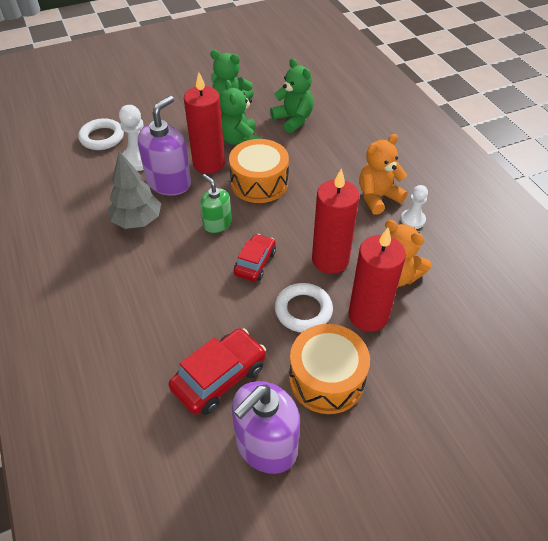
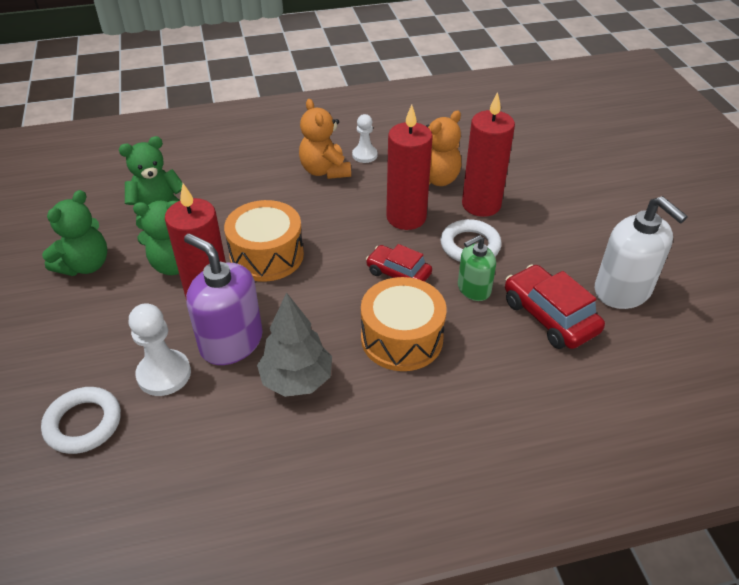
camera: 80 degrees left, 5 degrees down
green soap dispenser [200,174,232,233] -> green soap dispenser moved to [458,235,496,301]
purple soap dispenser [232,381,300,474] -> white soap dispenser [595,196,688,309]
orange drum [289,324,370,414] -> orange drum moved to [361,277,447,371]

